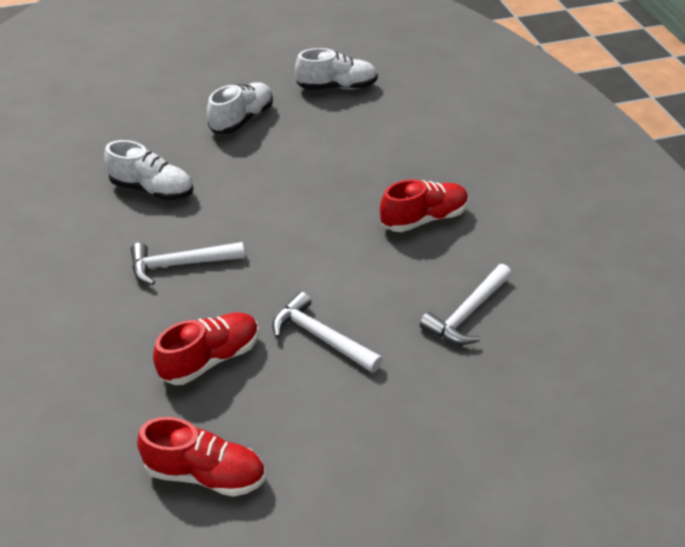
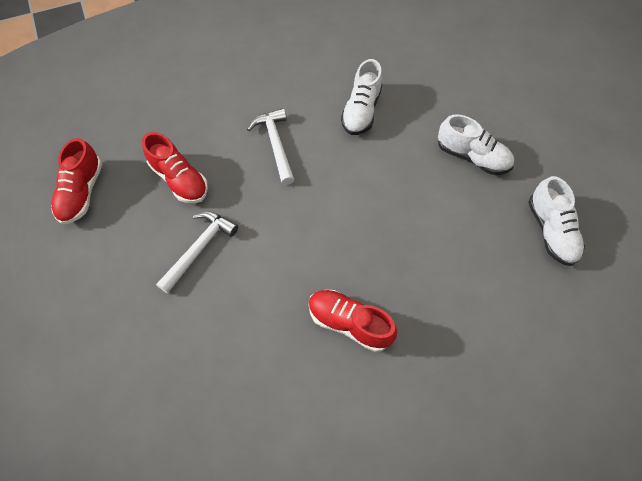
camera: 85 degrees right, 20 degrees up
red shoe [380,179,469,232] -> red shoe turned 150 degrees clockwise [308,290,397,352]
white hammer [420,264,512,345] -> none

